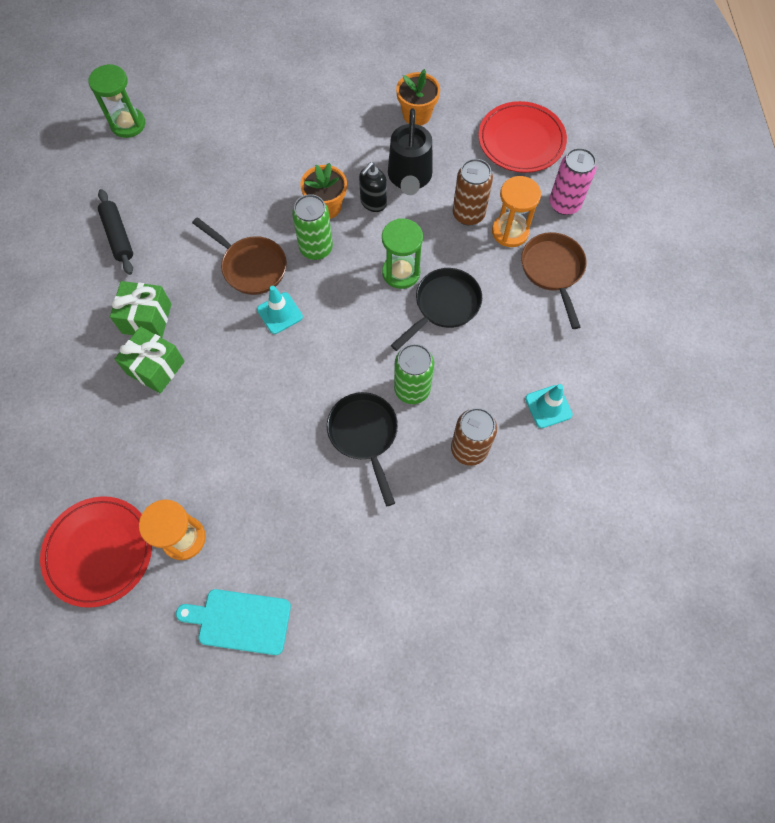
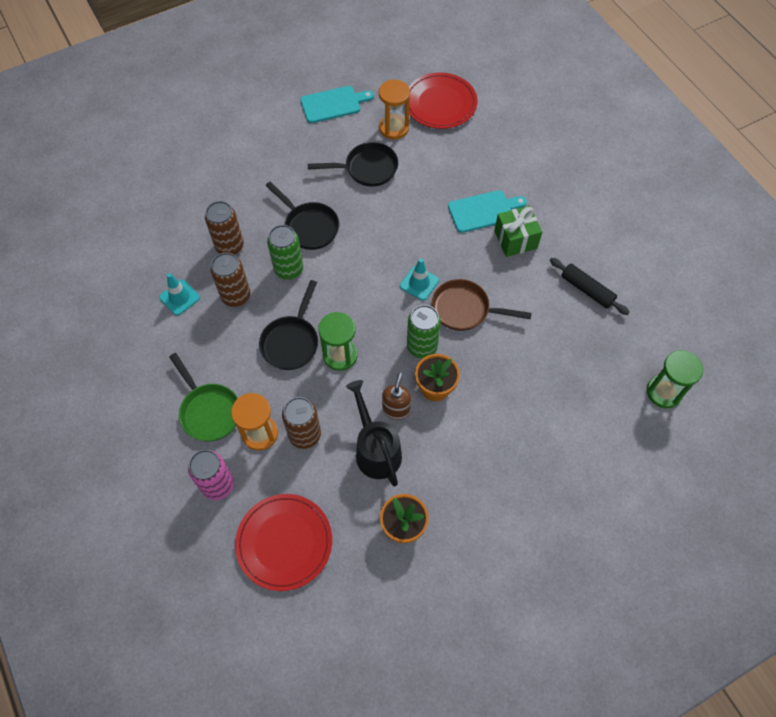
camera: 155 degrees right, 5 degrees down
green gift [114,326,185,394] -> turquoise cutting board [448,190,527,233]
black soap dispenser [359,162,387,212] -> brown soap dispenser [382,373,411,420]
brown pan [521,232,587,329] -> green pan [169,353,238,441]
none -> brown can [210,253,250,307]
none -> black pan [308,142,398,187]

